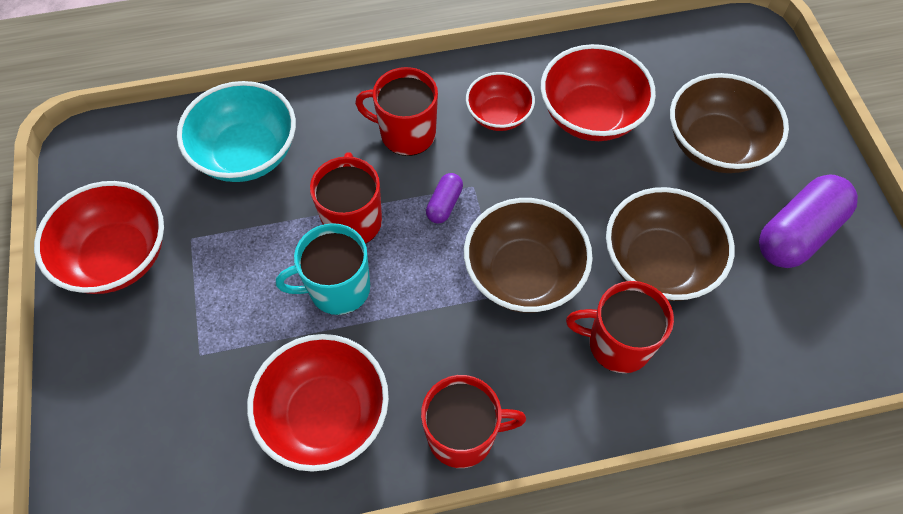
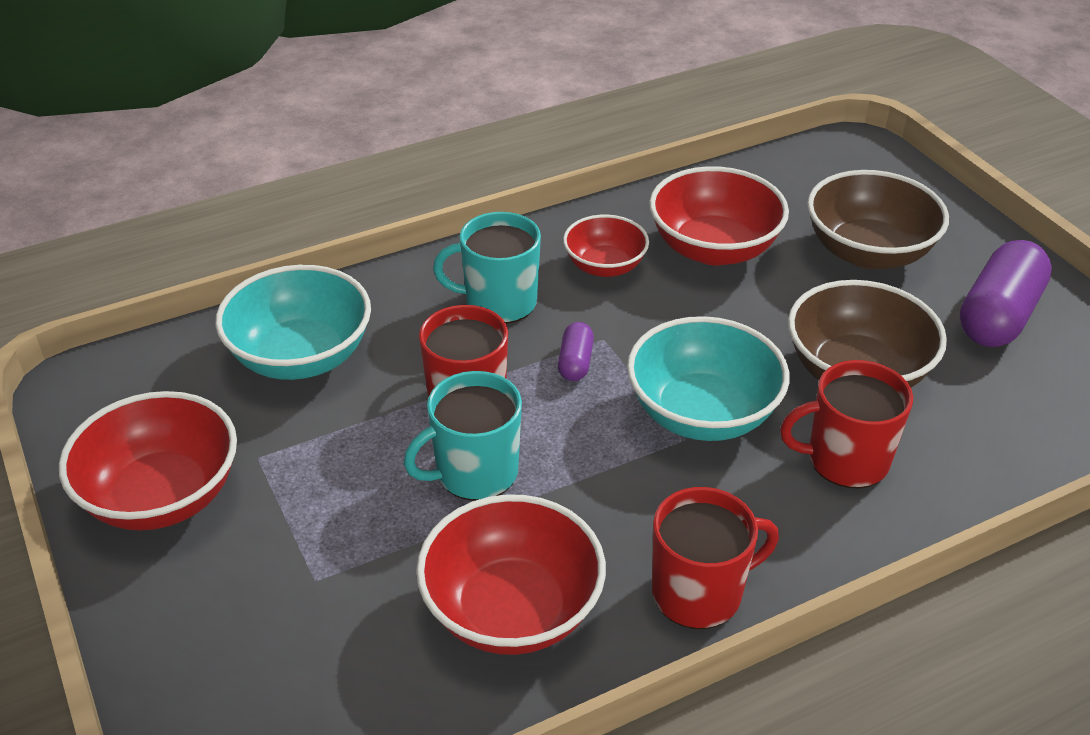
camera: 15 degrees left, 20 degrees down
red mug [355,67,438,156] -> turquoise mug [433,212,541,324]
brown bowl [464,198,593,313] -> turquoise bowl [627,316,789,441]

